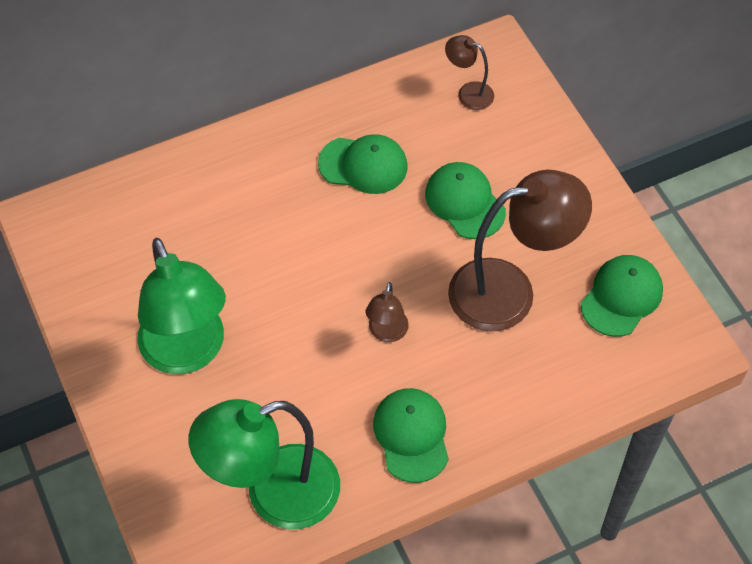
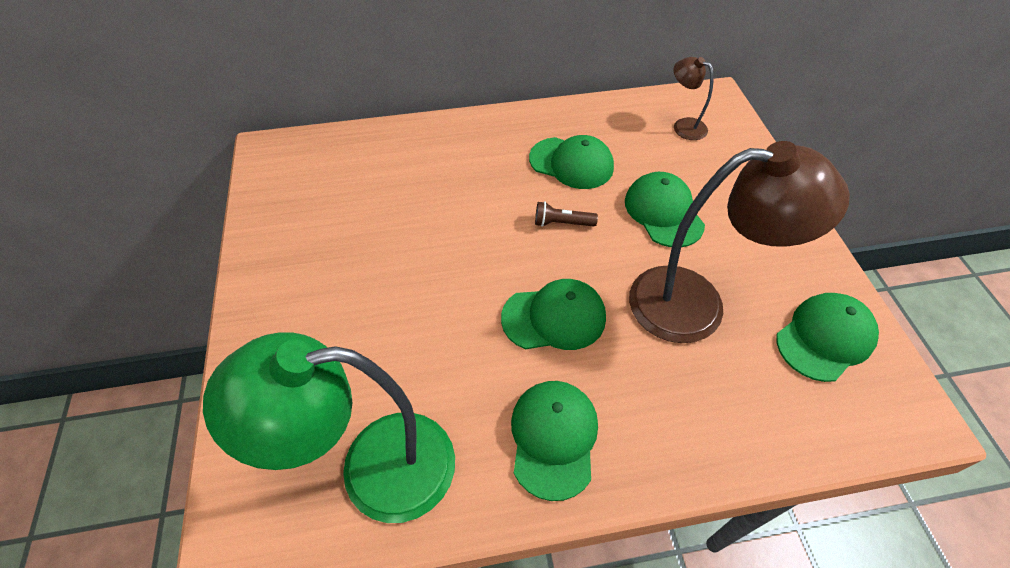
camera: 15 degrees right, 5 degrees down
green lamp [137,238,226,374] -> none
brown lamp [365,282,409,342] -> green cap [501,279,606,350]
none -> brown flashlight [535,201,598,227]

